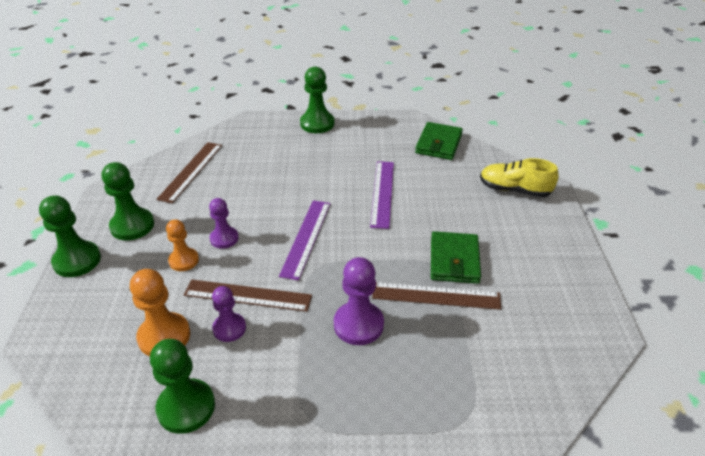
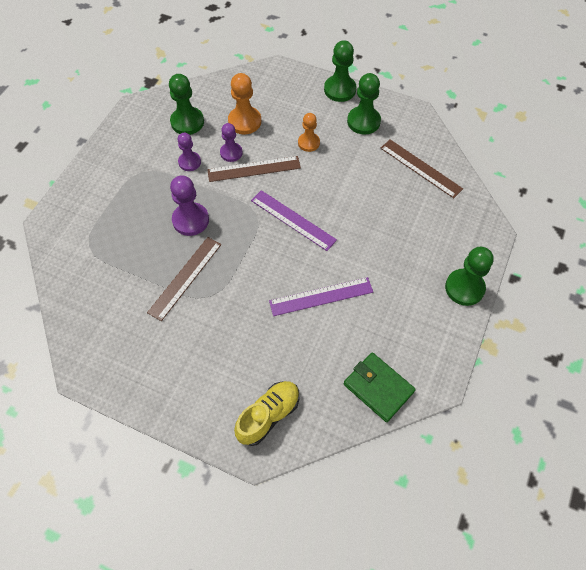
camera: 115 degrees right, 20 degrees up
brown ruler [184,279,312,312] -> brown ruler turned 45 degrees clockwise [207,156,301,182]
purple pawn [209,198,239,249] -> purple pawn moved to [178,133,201,171]
purple ruler [370,161,394,229] -> purple ruler turned 45 degrees counterclockwise [269,277,373,316]
green wallet [431,231,481,284] -> none

